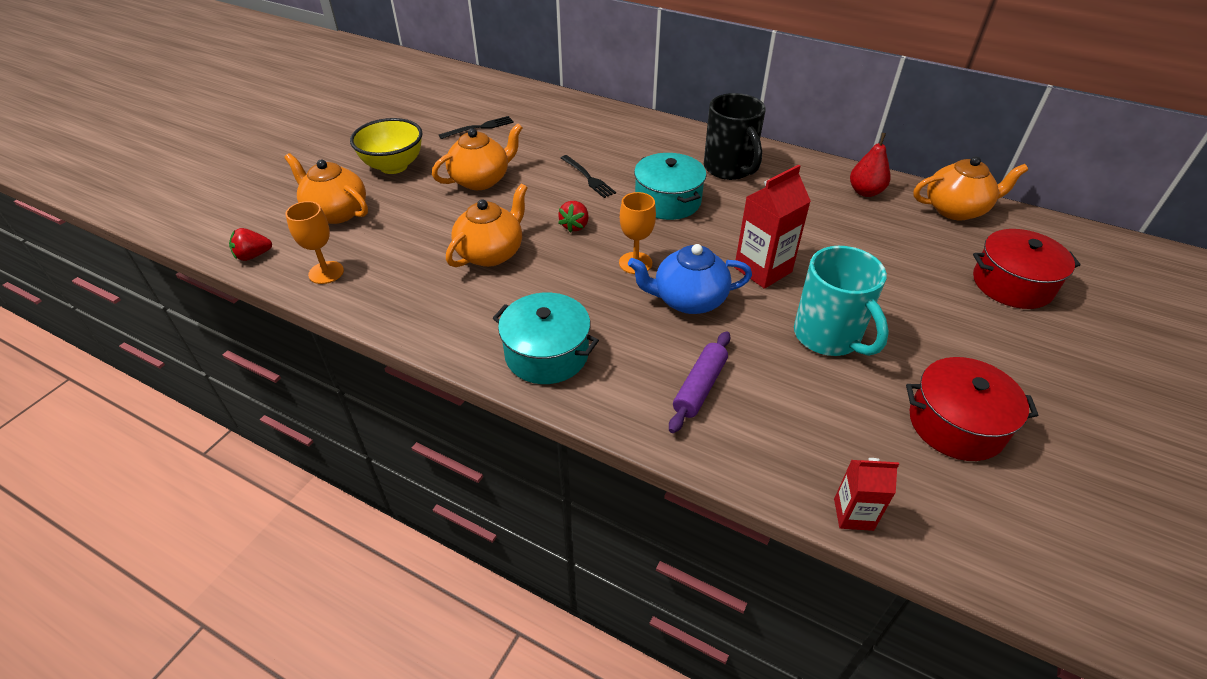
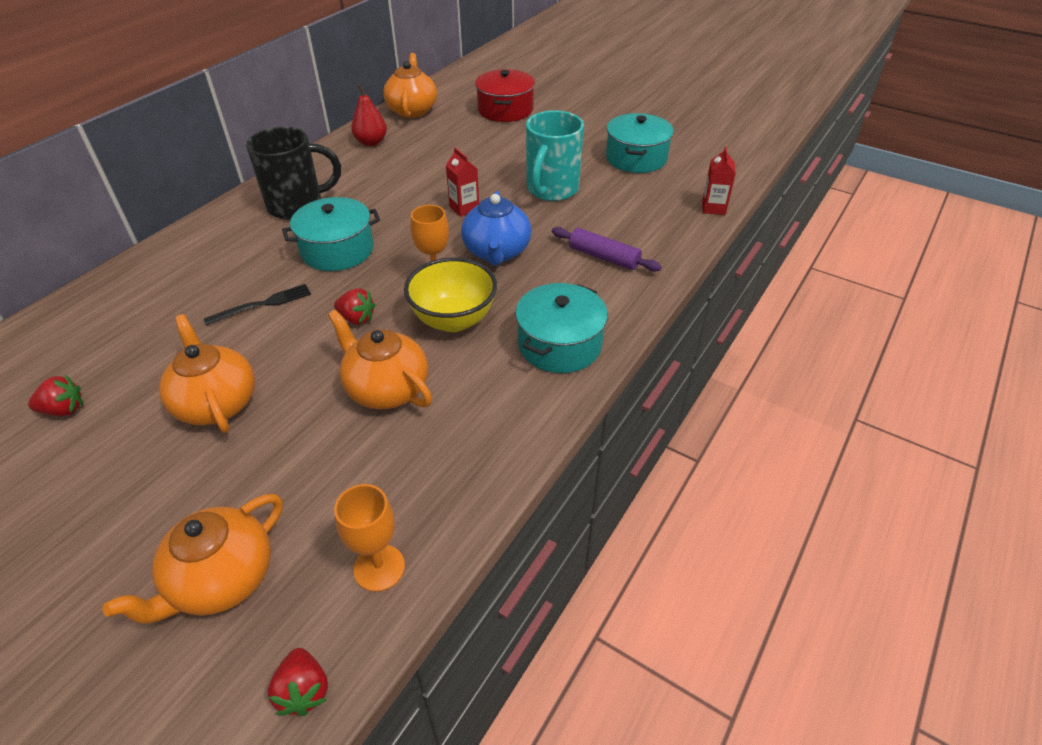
camera: 85 degrees left, 0 degrees up
yellow bowl [350,118,422,174] -> yellow bowl moved to [404,257,497,332]
black fork [439,116,514,139] -> red strawberry [28,374,83,416]
red carton [734,165,811,289] -> red carton [446,148,479,217], size x0.60
turquoise mug [794,246,889,356] -> turquoise mug turned 135 degrees clockwise [526,110,584,201]
red pot [906,357,1038,461] -> turquoise pot [606,113,674,173]

